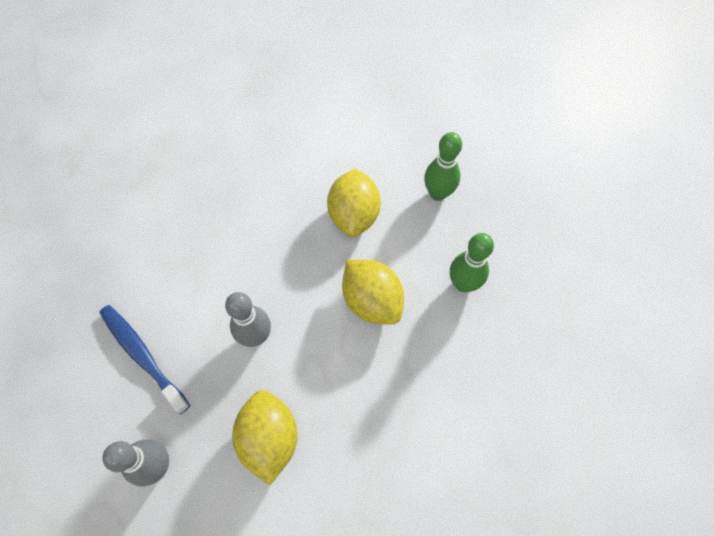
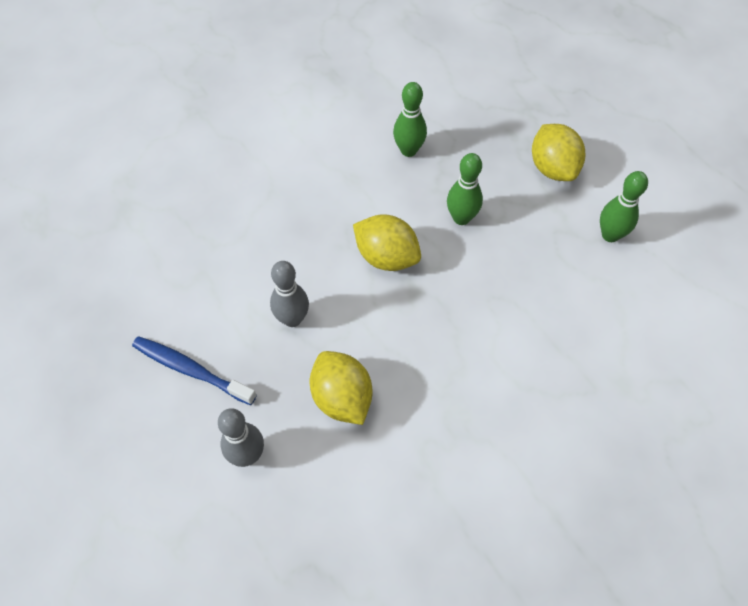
camera: 20 degrees left, 5 degrees down
yellow lemon [327,169,381,237] -> yellow lemon moved to [532,124,585,181]
none -> green bowling pin [600,171,648,242]

